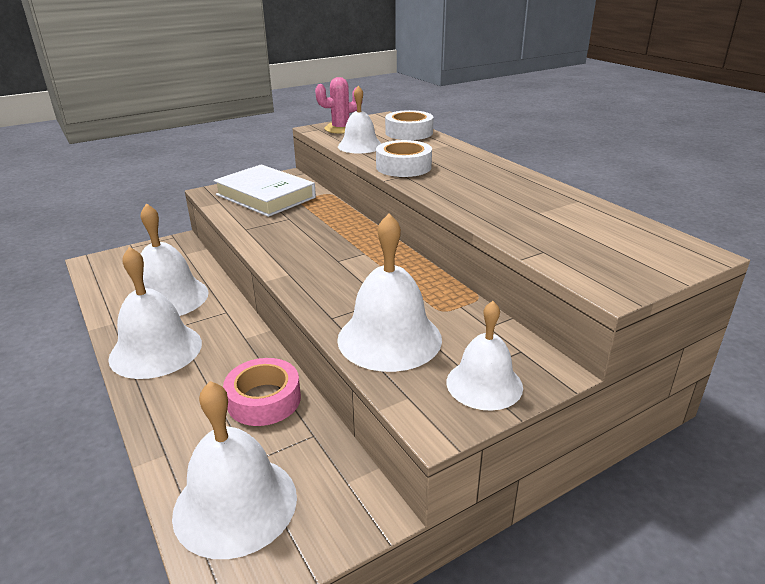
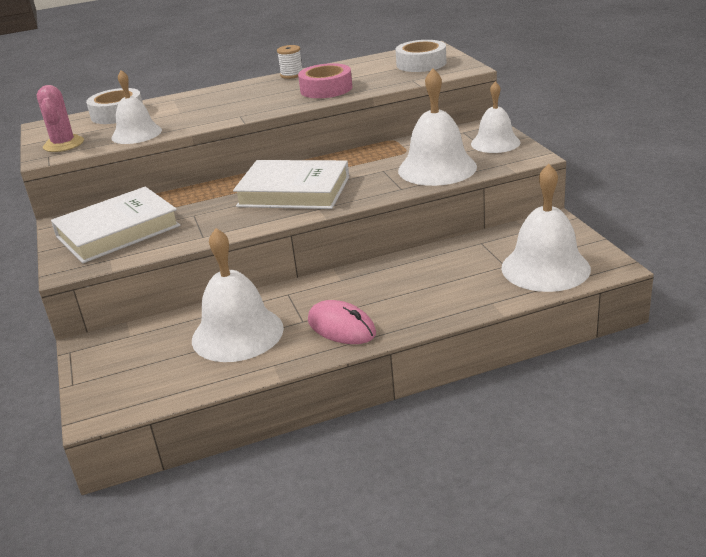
camera: 75 degrees left, 0 degrees up
white bell [108,247,202,379] -> pink mouse [308,300,376,344]
pink tape [223,358,301,426] -> pink tape moved to [298,63,352,98]
white tape [376,140,432,177] -> white tape moved to [395,40,447,72]
none -> white book [233,160,349,209]
none -> white spool [277,45,302,79]

